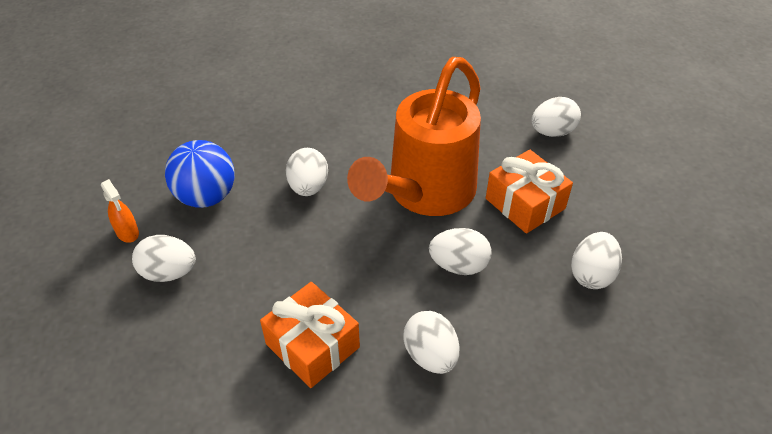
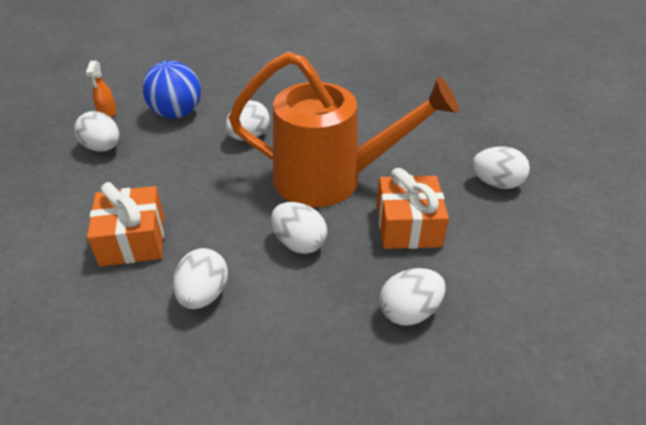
camera: 35 degrees right, 5 degrees down
orange watering can [347,57,481,216] -> orange watering can turned 150 degrees counterclockwise [229,52,459,207]

